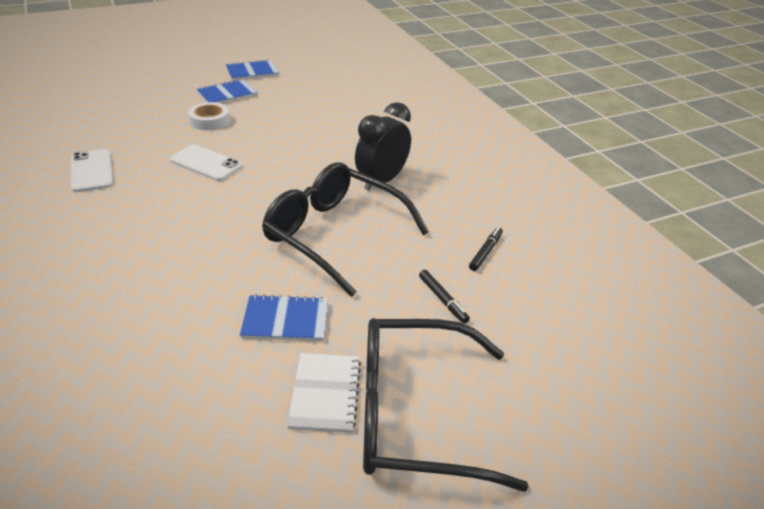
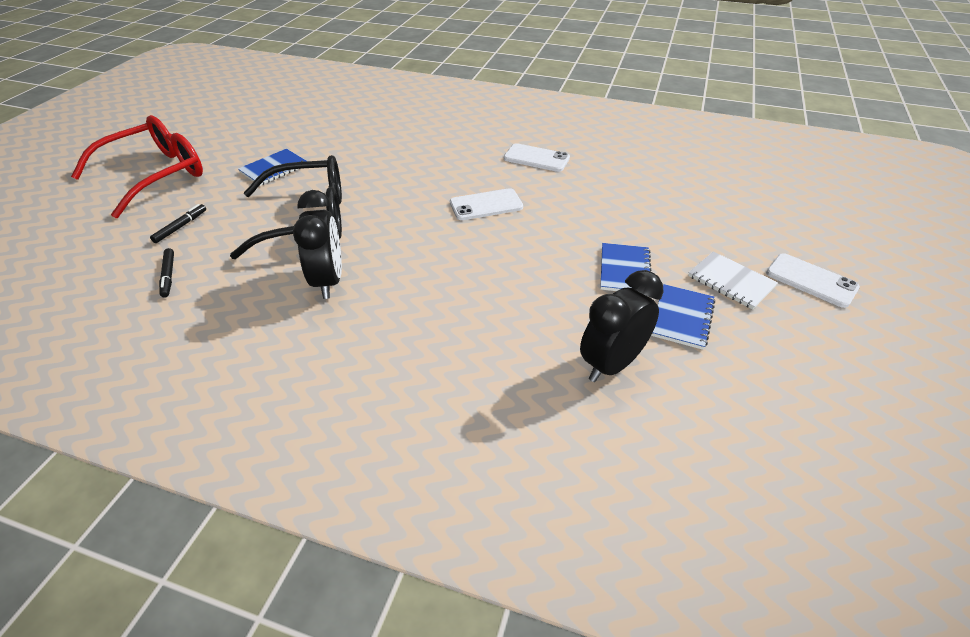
camera: 135 degrees right, 5 degrees up
white tape [188,102,230,130] -> none
white notebook [287,353,361,433] -> white notebook moved to [688,251,778,309]
black glasses [363,318,529,492] -> red glasses [71,115,203,218]
black marker [419,270,470,323] -> black marker turned 105 degrees clockwise [150,204,206,243]
none -> black clock [580,270,664,382]
none -> white phone [766,253,860,308]

